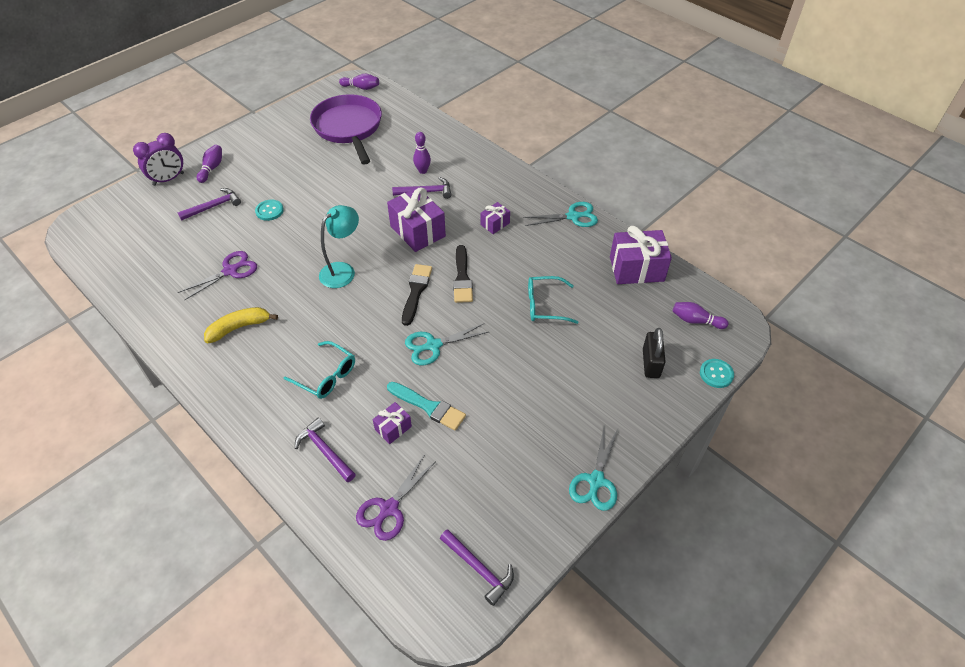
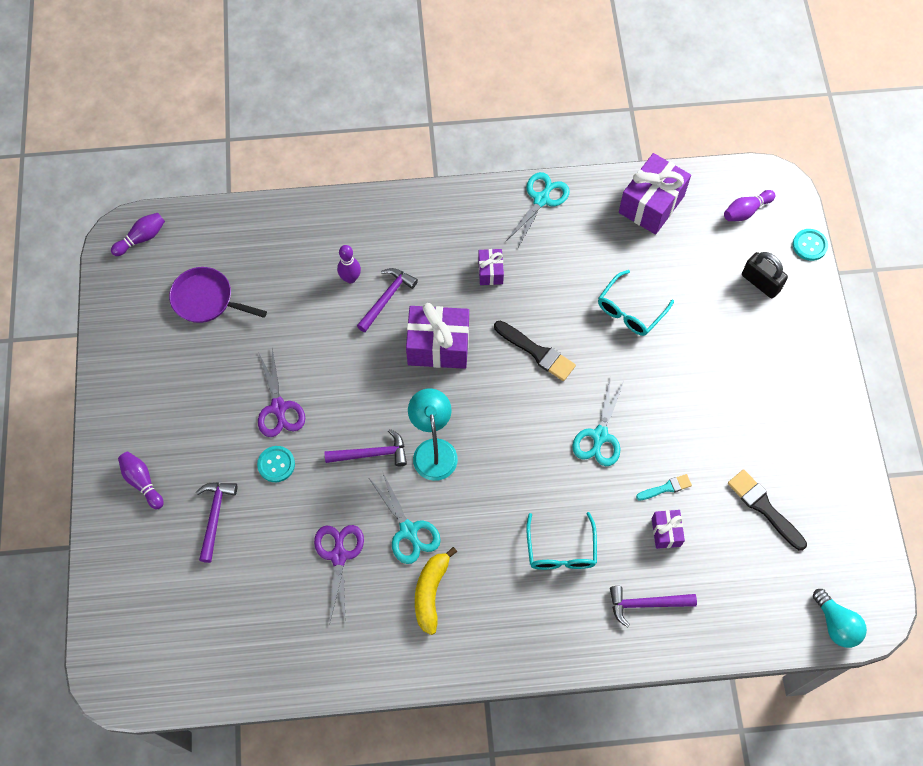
camera: 50 degrees left, 15 degrees up
purple clock [133,133,184,186] -> none
turquoise glasses [283,341,355,399] -> turquoise glasses turned 105 degrees clockwise [526,512,597,570]
purple pan [310,94,382,165] -> purple pan [169,267,267,323], size x0.60
purple scissors [356,454,436,541] -> purple scissors moved to [258,349,305,437]
turquoise brush [387,382,466,431] -> turquoise brush [636,474,692,500], size x0.59
black brush [402,264,432,326] -> black brush moved to [728,469,807,551]
purple hammer [440,529,514,606] -> purple hammer moved to [325,429,407,466]
turquoise scissors [569,424,619,511] -> turquoise scissors moved to [370,471,441,564]
none -> turquoise light bulb [813,589,867,648]

